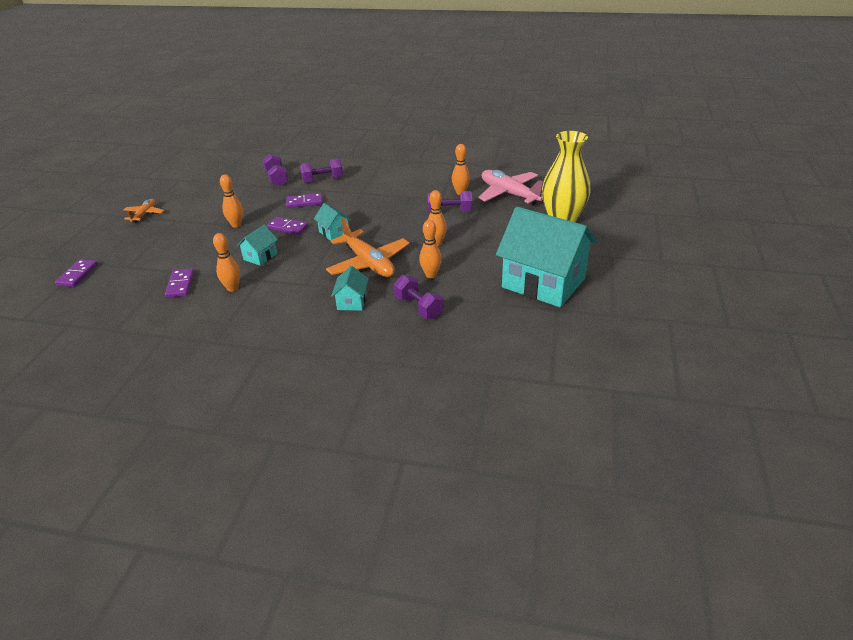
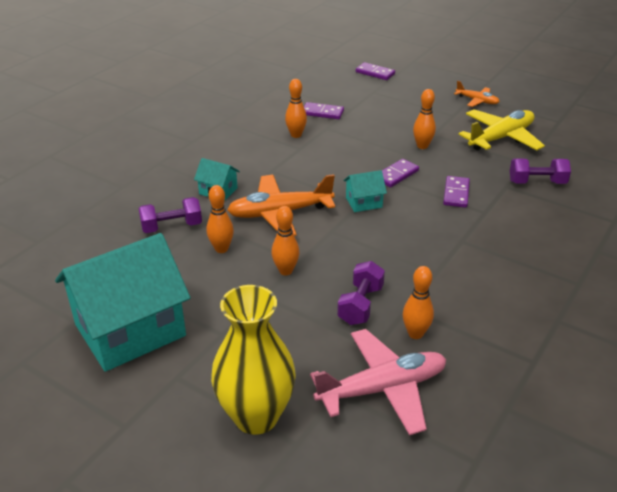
camera: 110 degrees right, 0 degrees up
turquoise house [237,225,278,266] -> none
purple dumbbell [300,159,343,183] -> none
none -> yellow plane [458,109,545,150]

